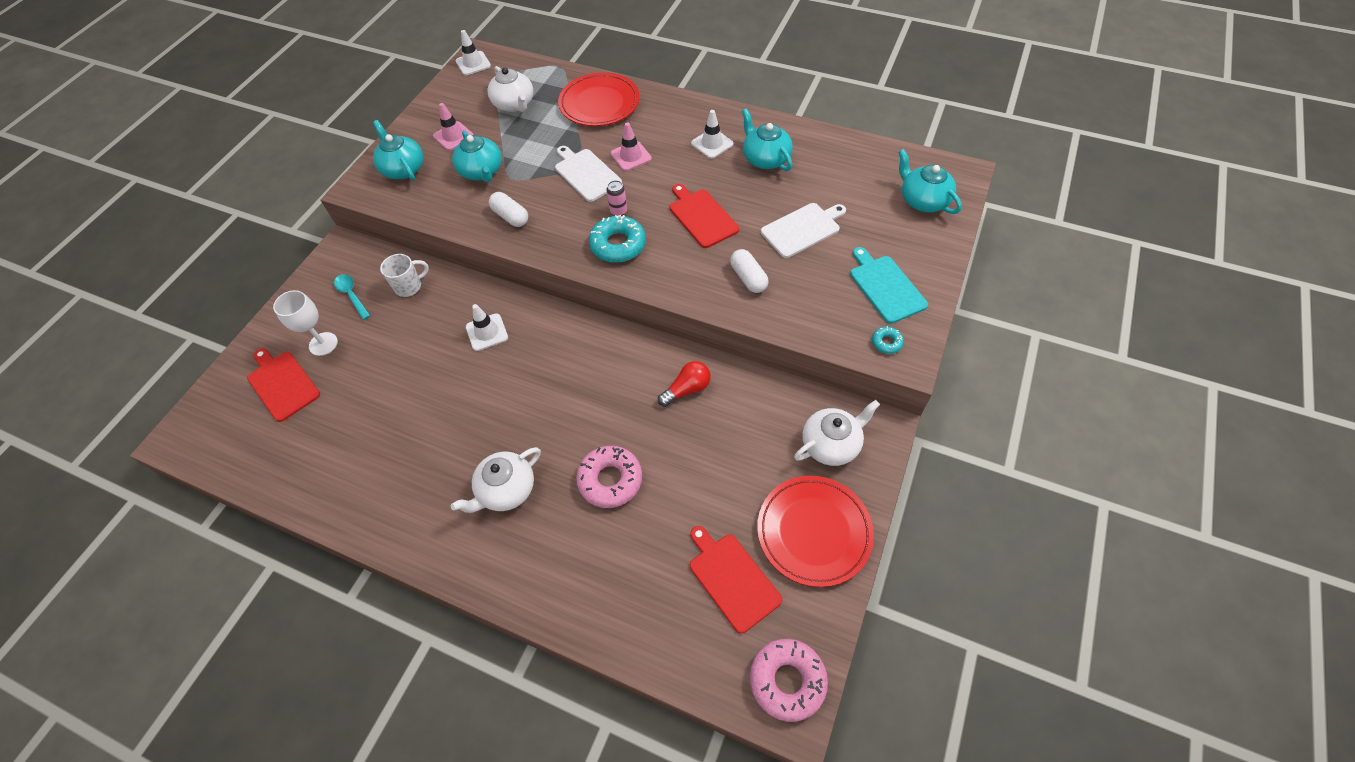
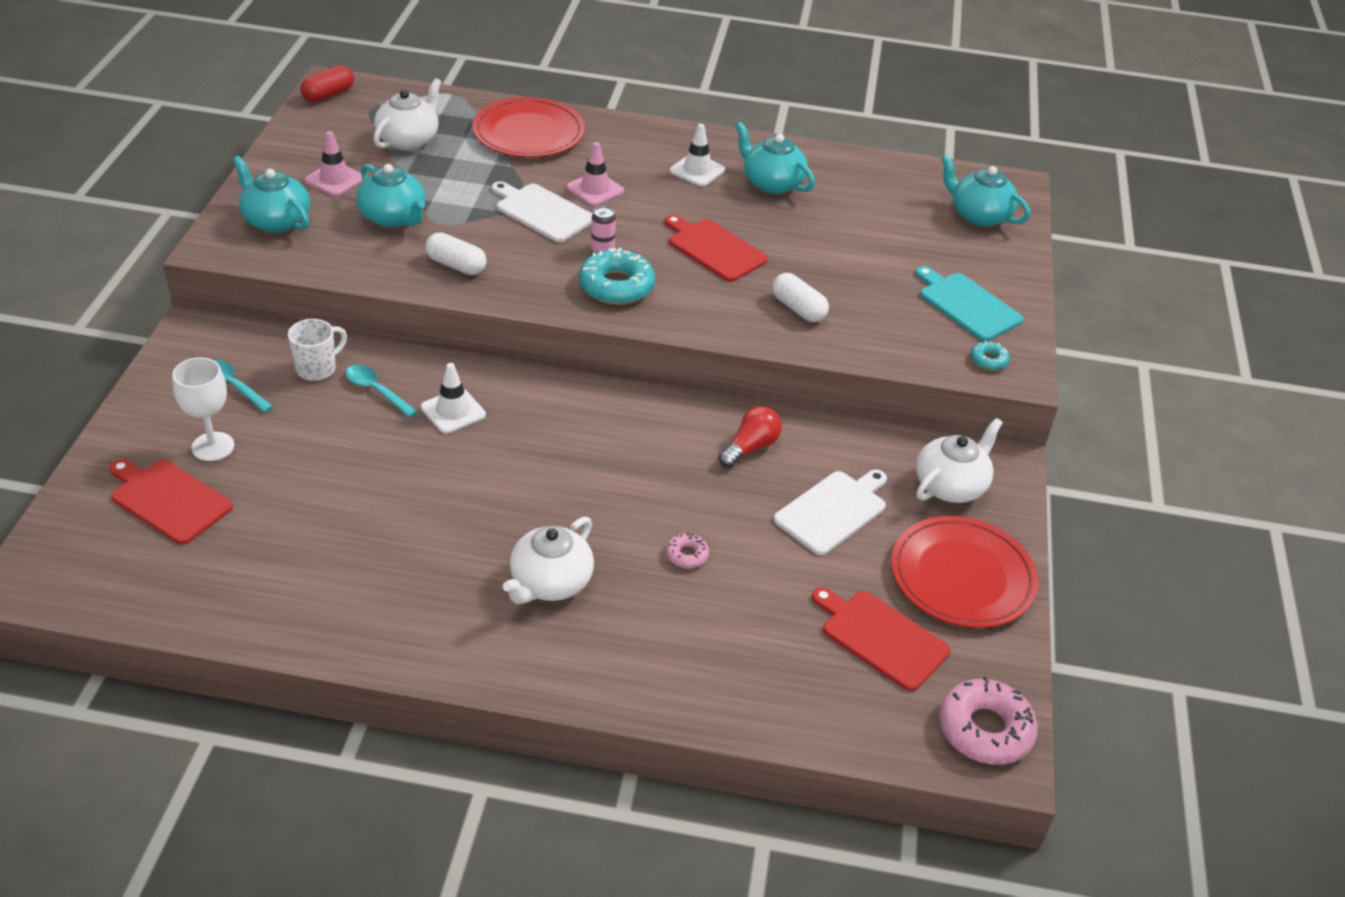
camera: 20 degrees left, 15 degrees down
white traffic cone [455,30,491,75] -> red capsule [300,65,354,102]
white teapot [487,66,533,112] -> white teapot turned 105 degrees counterclockwise [373,78,441,150]
pink donut [576,446,642,508] -> pink donut [666,533,709,568], size x0.49
white cutting board [761,203,846,258] -> white cutting board moved to [774,470,887,555]
none -> turquoise spoon [346,365,418,418]

